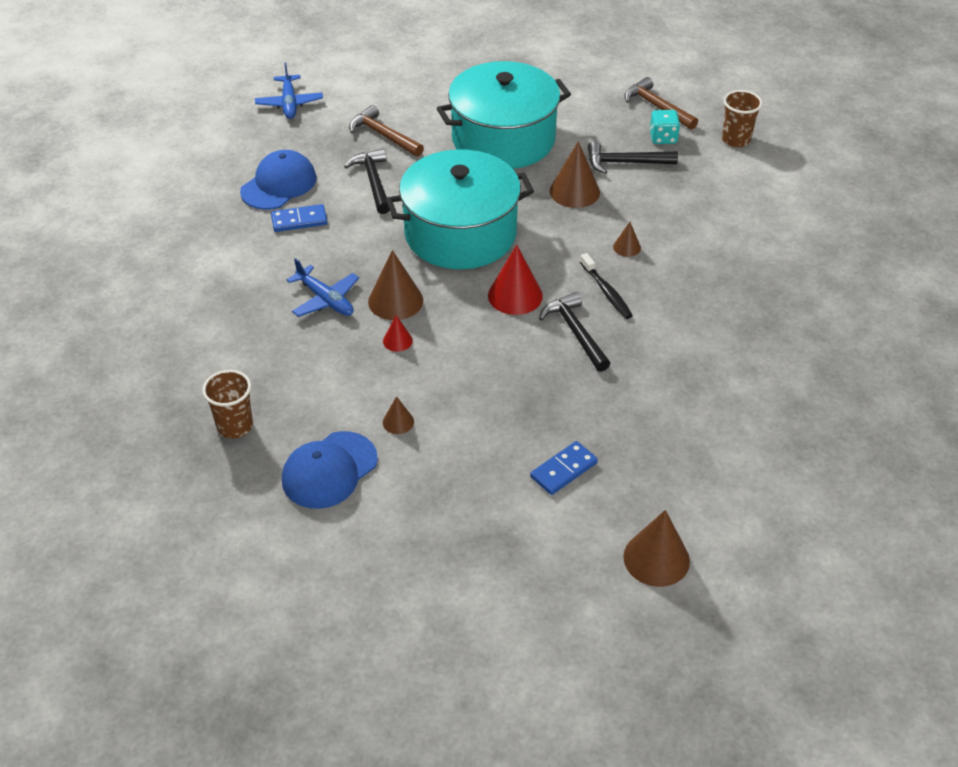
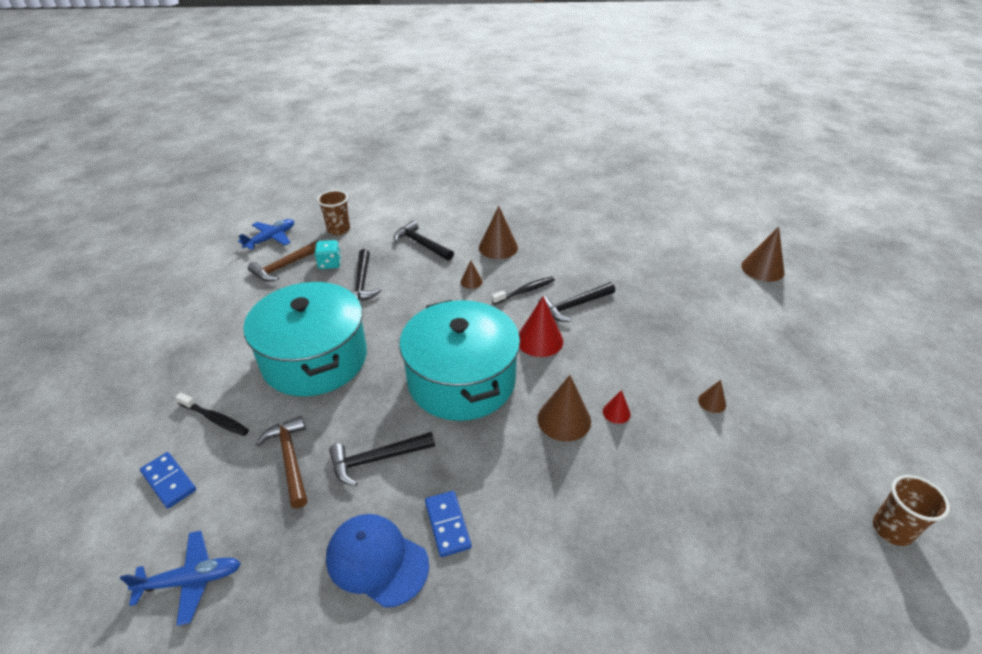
camera: 95 degrees left, 5 degrees down
brown cup [202,370,253,439] -> brown cup moved to [873,475,950,546]
blue cap [282,431,378,509] -> none
blue plane [286,258,359,317] -> blue plane moved to [238,219,294,250]
brown hammer [349,105,424,157] -> brown hammer turned 120 degrees clockwise [256,416,308,508]
blue domino [530,441,598,495] -> blue domino moved to [140,452,196,508]
brown cone [550,141,600,208] -> brown cone moved to [479,206,518,259]
none -> black toothbrush [175,393,249,436]
none -> black hammer [394,221,454,261]

